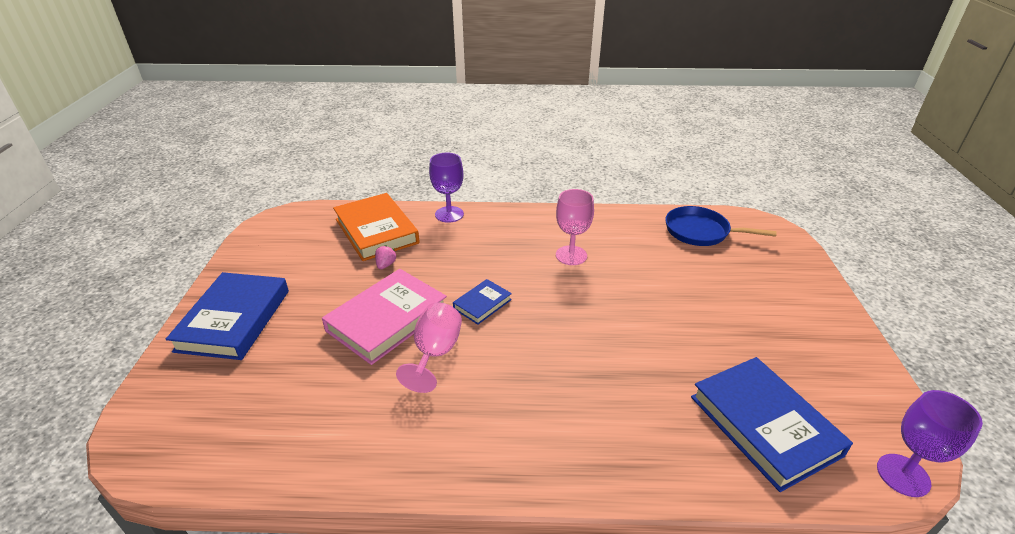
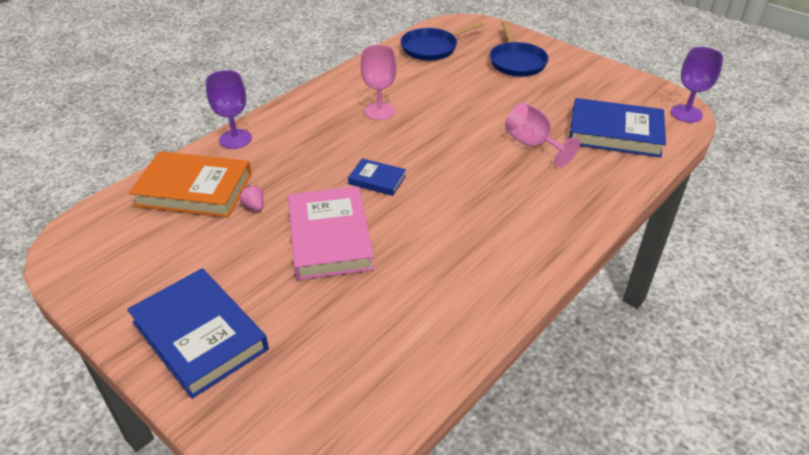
camera: 50 degrees left, 5 degrees up
pink goblet [396,302,462,393] -> pink goblet moved to [505,103,580,167]
blue book [453,279,512,325] -> blue book turned 60 degrees counterclockwise [348,158,406,196]
none -> blue pan [489,21,549,77]

